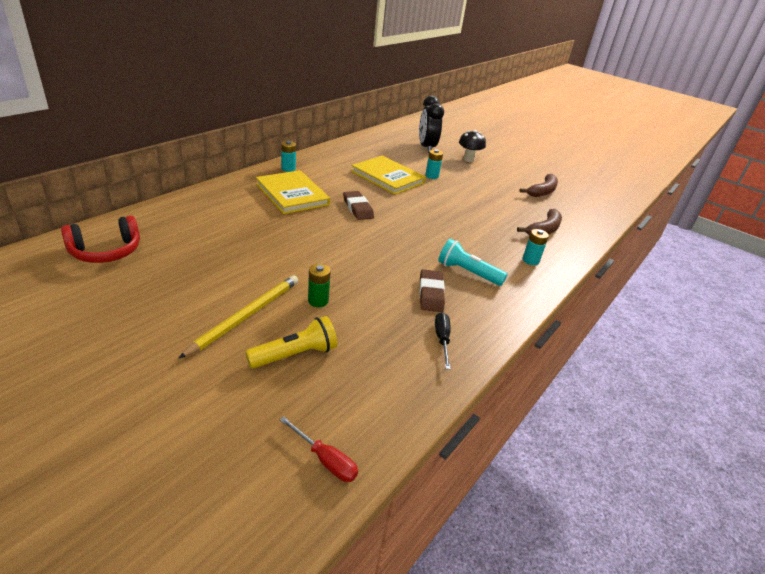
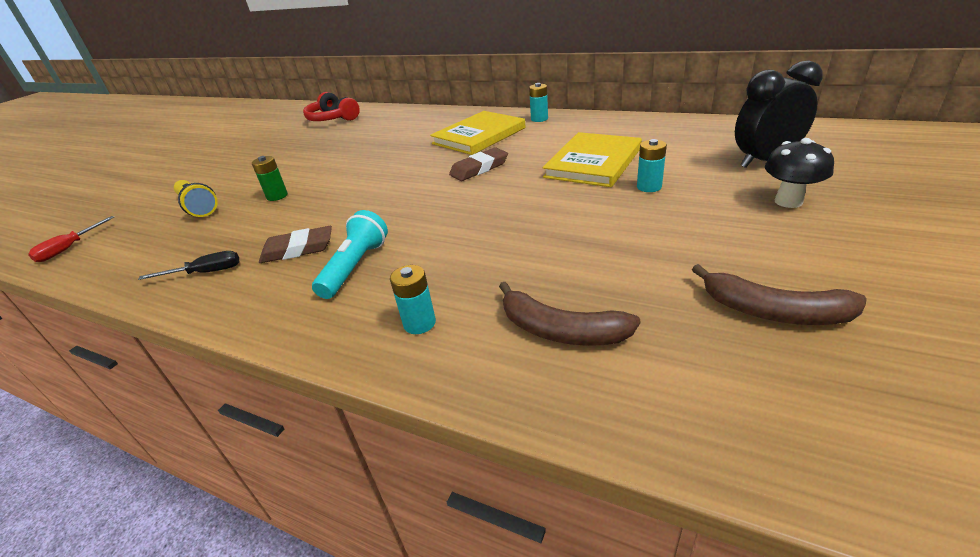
camera: 85 degrees right, 0 degrees up
yellow pencil [178,275,298,359] -> none

